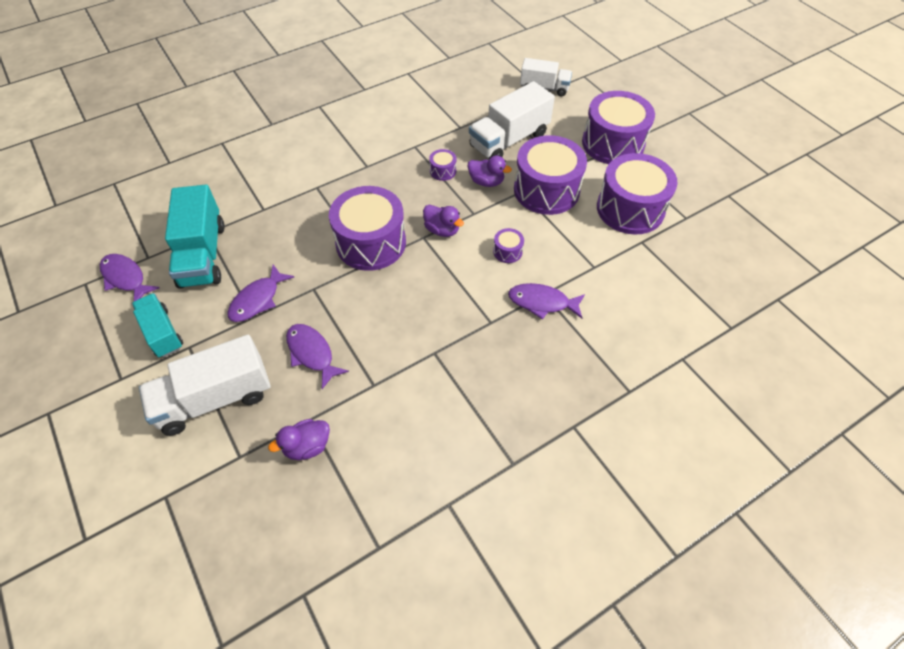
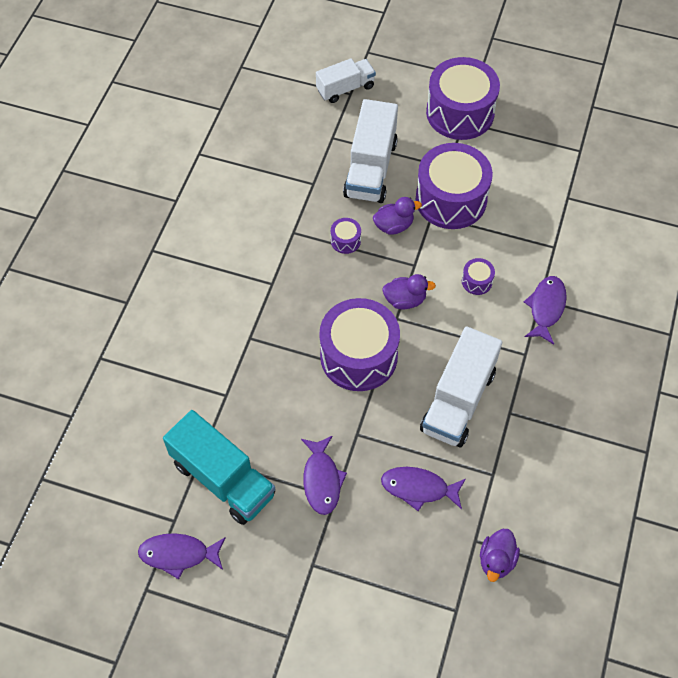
camera: 40 degrees left, 5 degrees up
turquoise truck [132,293,183,358] -> none
white truck [139,335,271,436] -> white truck moved to [420,326,502,447]
purple fish [508,283,585,320] -> purple fish turned 135 degrees clockwise [524,276,567,345]
purple drum [597,153,678,234] -> none

